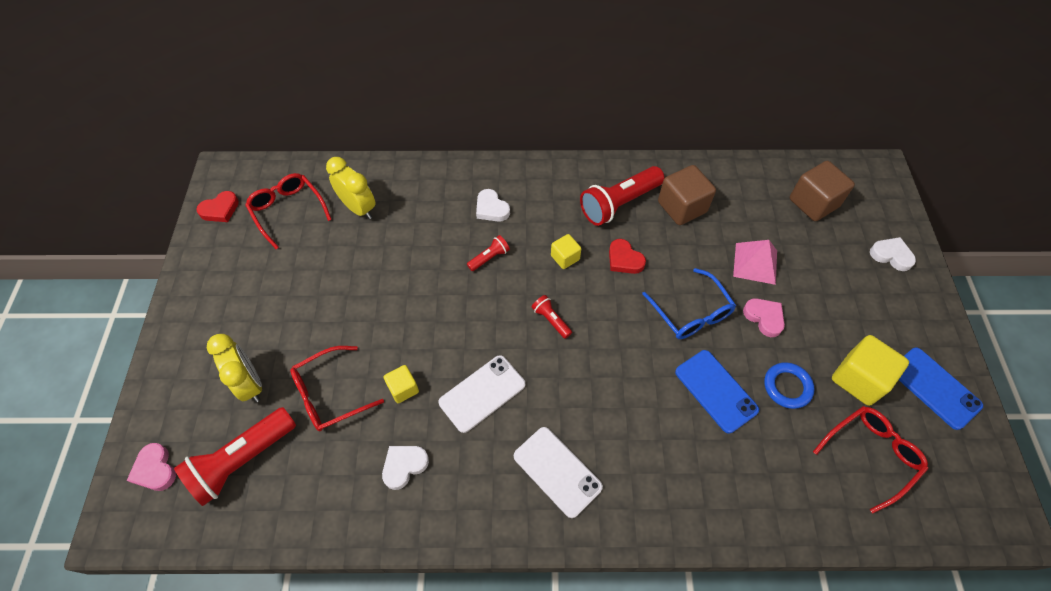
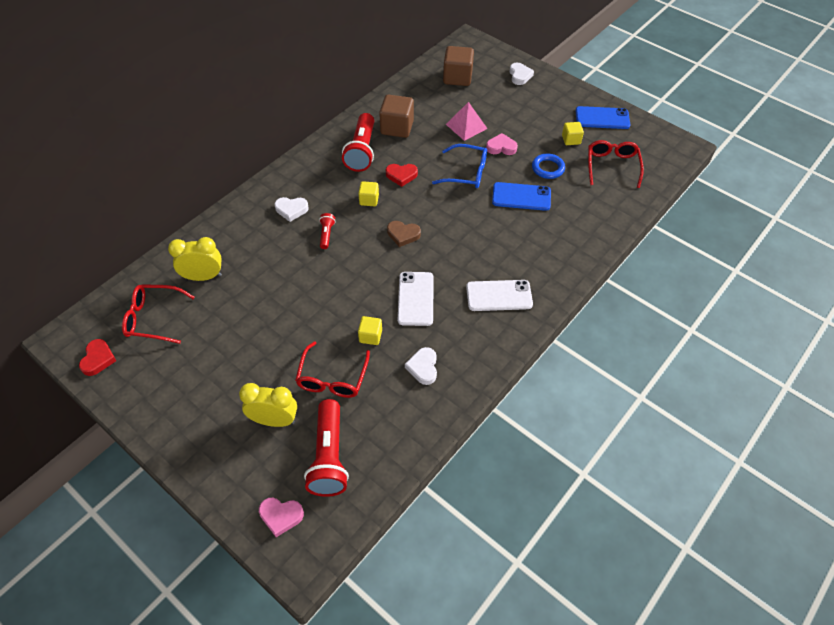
camera: 50 degrees left, 5 degrees down
red flashlight [532,295,572,339] -> brown heart [387,221,421,247]
yellow cube [832,335,909,406] -> yellow cube [562,122,584,145], size x0.56
white heart [870,237,916,271] -> white heart turned 105 degrees clockwise [510,63,534,85]

